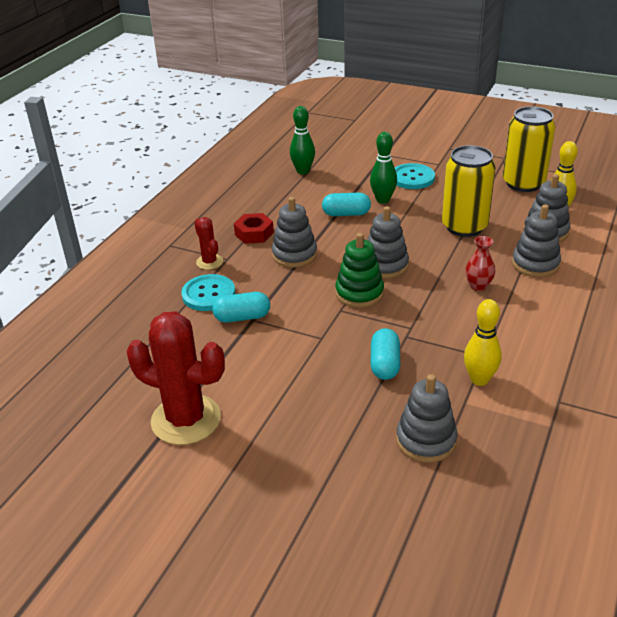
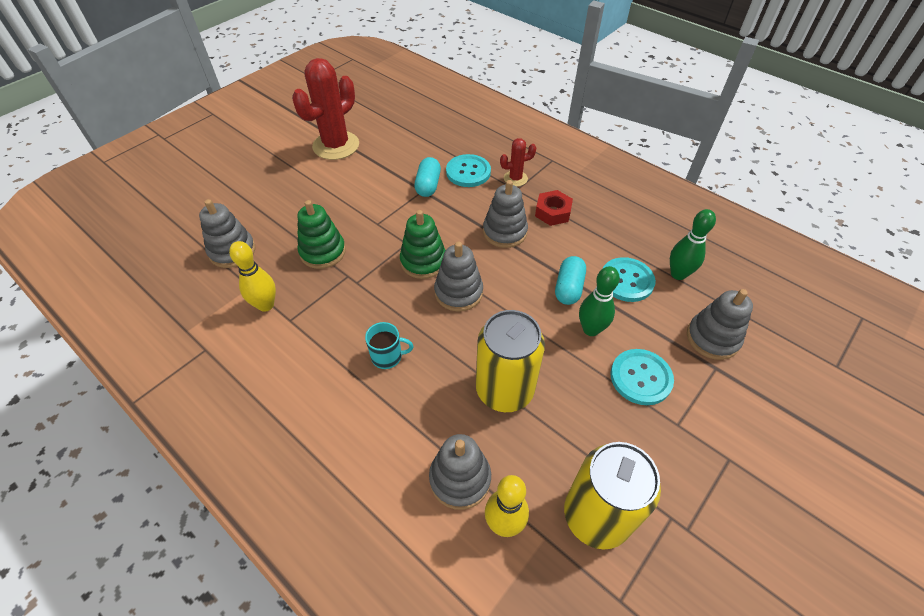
camera: 105 degrees right, 15 degrees up
turquoise capsule [371,328,400,380] -> green stacking toy [297,200,346,269]
red vase [465,236,495,291] -> turquoise mug [365,322,414,369]
grey stacking toy [512,204,561,277] -> grey stacking toy moved to [687,289,753,360]
none -> turquoise button [603,257,656,302]

